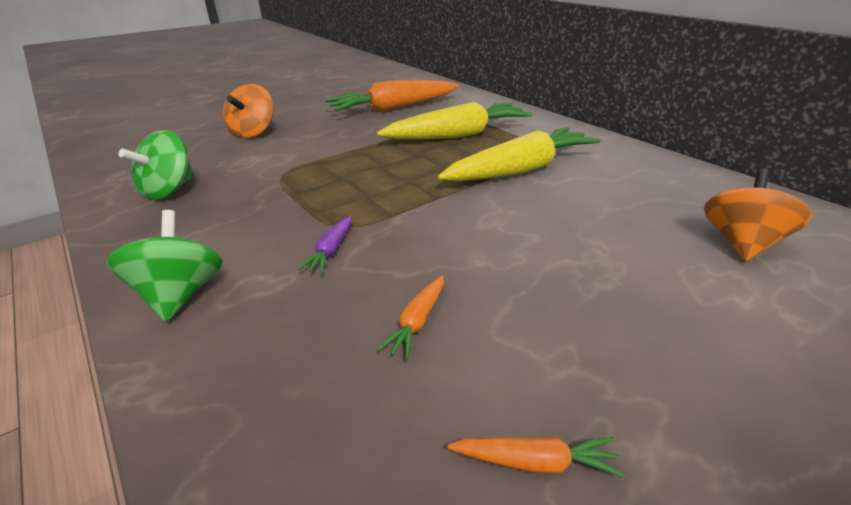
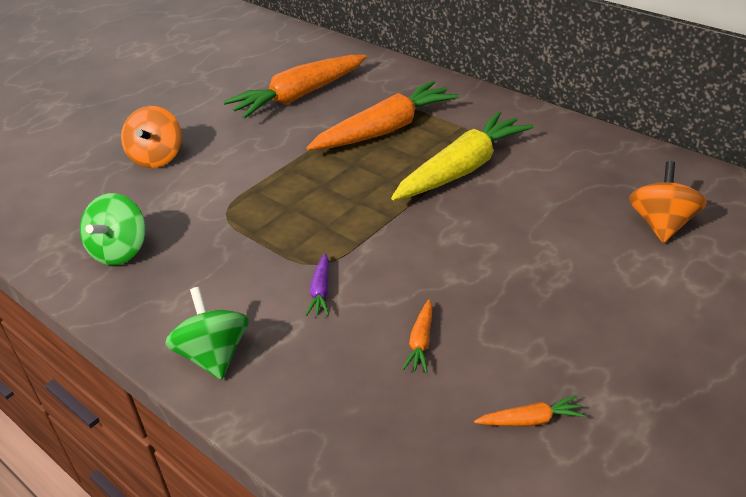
camera: 10 degrees left, 5 degrees up
yellow carrot [377,102,532,139] -> orange carrot [307,81,459,150]

